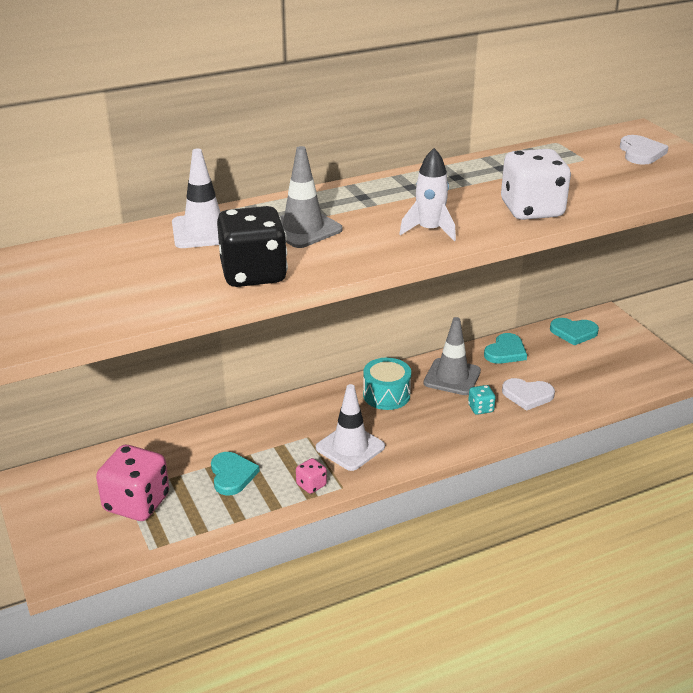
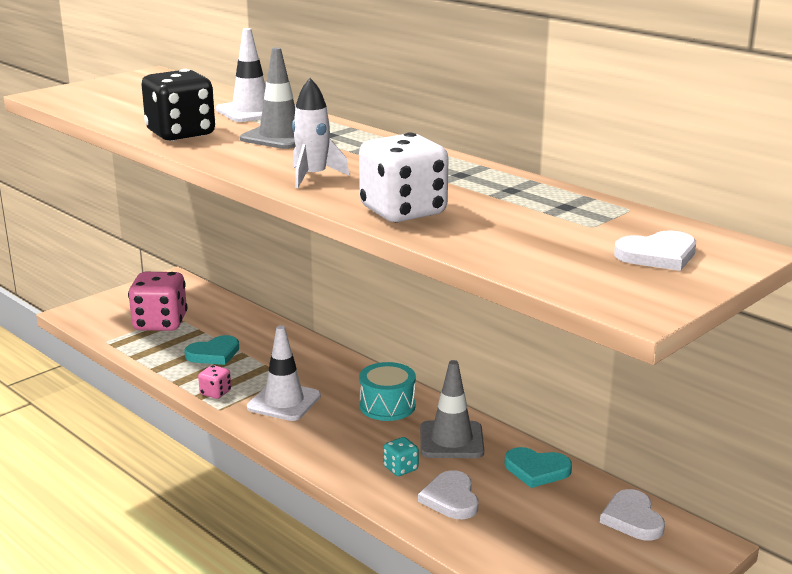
camera: 70 degrees right, 10 degrees down
turquoise heart [550,318,599,345] -> white heart [600,489,665,540]

